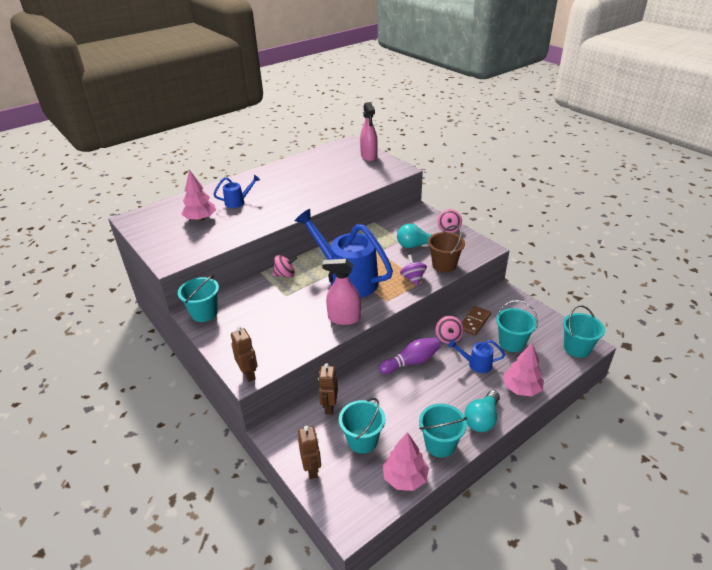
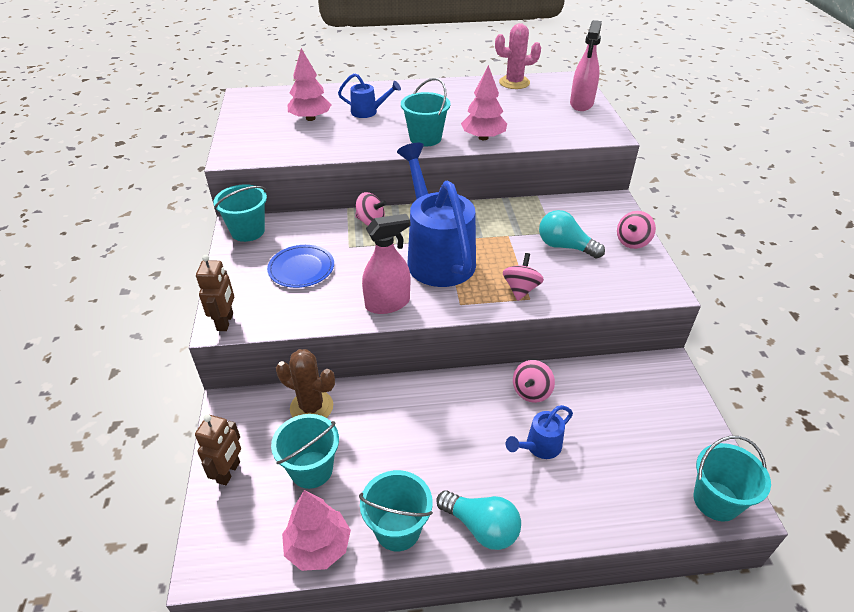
camera: 30 degrees right, 5 degrees up
brown robot [318,363,338,415] -> brown cactus [276,349,335,418]
pink spray bottle [322,259,361,325] -> pink spray bottle turned 120 degrees clockwise [362,214,410,314]
purple bowling pin [379,337,441,374] -> none
purple spinning top [400,254,427,286] -> pink spinning top [503,253,544,301]
brown bucket [428,225,465,272] -> none
blue watering can [448,339,505,373] -> blue watering can turned 75 degrees counterclockwise [506,405,573,459]
brown domino [462,306,491,336] -> none
turquoise light bulb [464,390,500,432] -> turquoise light bulb turned 120 degrees counterclockwise [436,490,521,550]
turquoise bucket [496,300,538,352] -> turquoise bucket moved to [401,78,450,147]
pink tree [503,343,544,396] -> pink tree moved to [461,65,507,140]
none -> blue plate [267,245,334,288]
none -> pink cactus [495,23,541,89]

